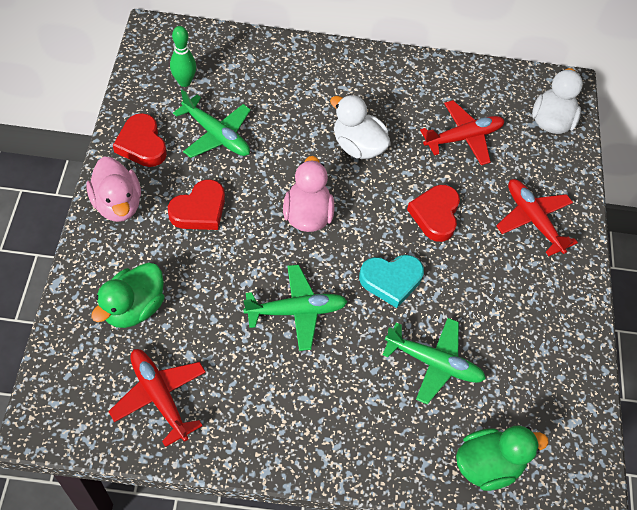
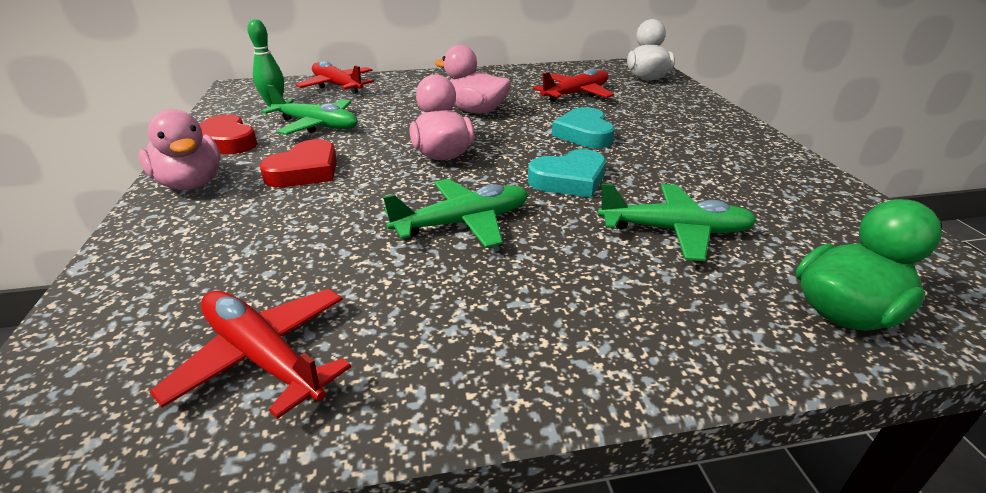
camera: 10 degrees left, 25 degrees down
green duck [91,263,164,328] -> none
white duck [330,95,391,159] -> pink duck [434,45,511,113]
red heart [407,185,460,242] -> turquoise heart [552,107,615,148]
red plane [496,179,578,256] -> red plane moved to [295,61,374,94]

